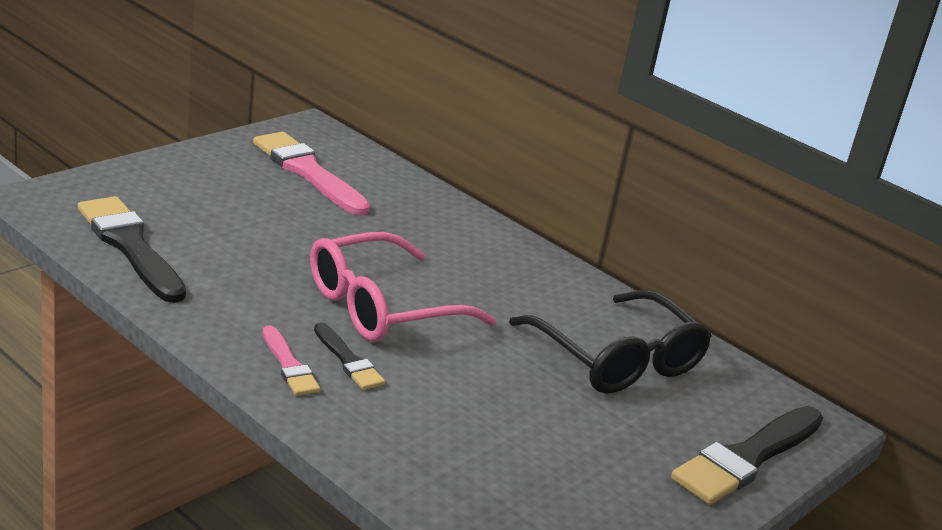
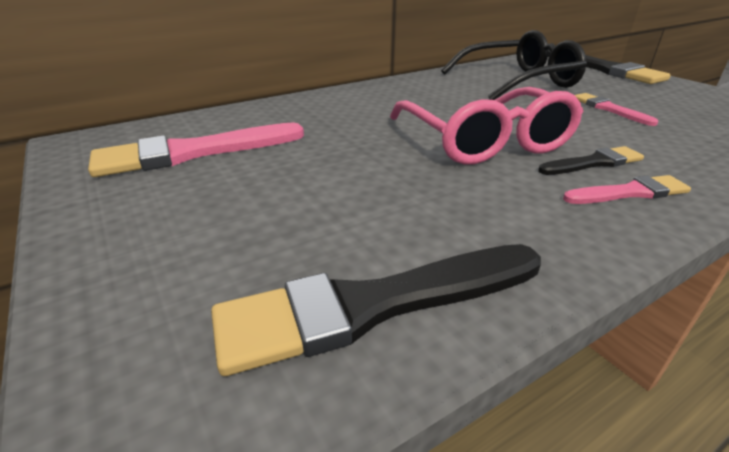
camera: 70 degrees left, 5 degrees up
none -> pink brush [575,93,658,126]

